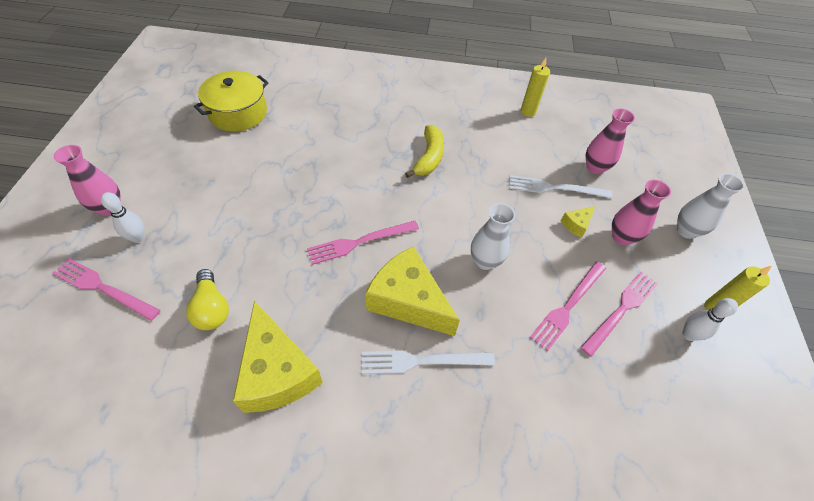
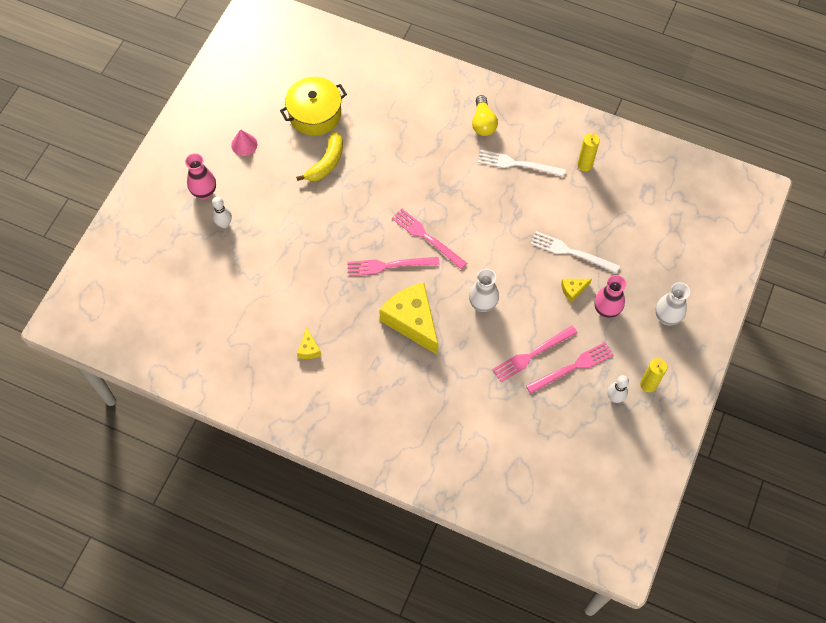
camera: 20 degrees right, 10 degrees up
pink fork [52,258,160,321] -> pink fork moved to [392,208,467,269]
yellow light bulb [186,269,229,330] -> yellow light bulb moved to [472,95,498,136]
yellow cheese [233,301,323,413] -> yellow cheese [297,327,321,359], size x0.43
white fork [362,351,495,374] -> white fork moved to [478,150,566,177]
yellow banana [405,125,444,178] -> yellow banana moved to [296,132,343,181]
pink vase [586,108,635,174] -> none
none -> pink cone [231,129,257,156]

